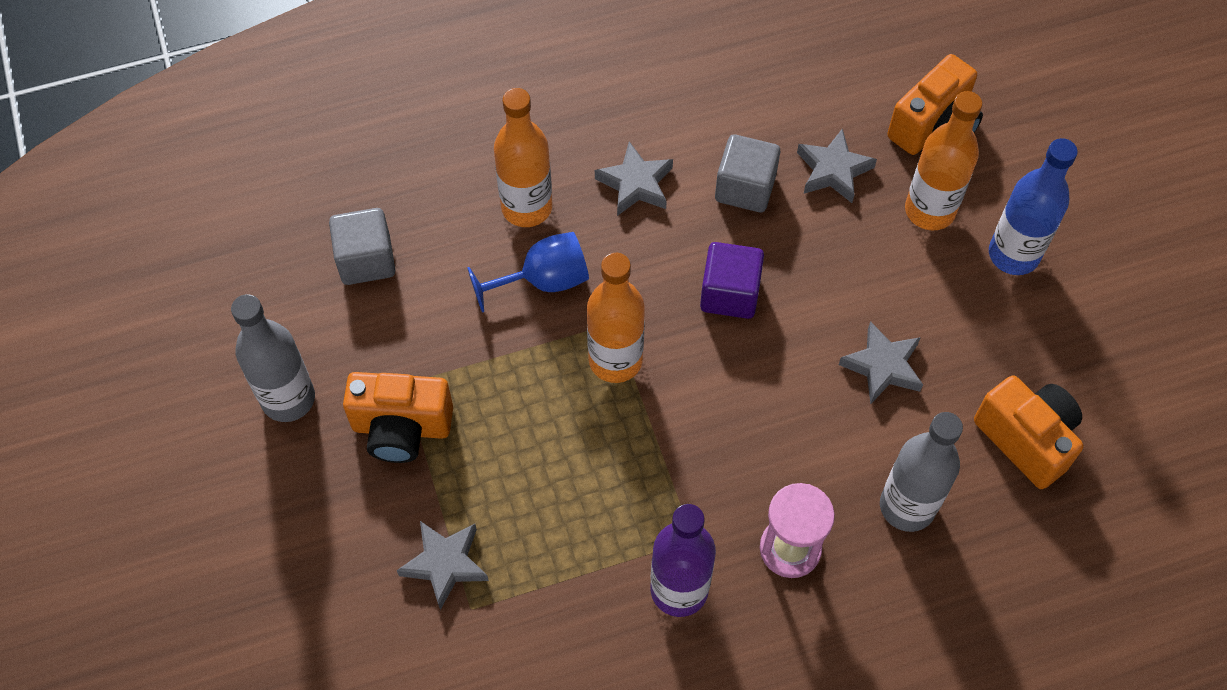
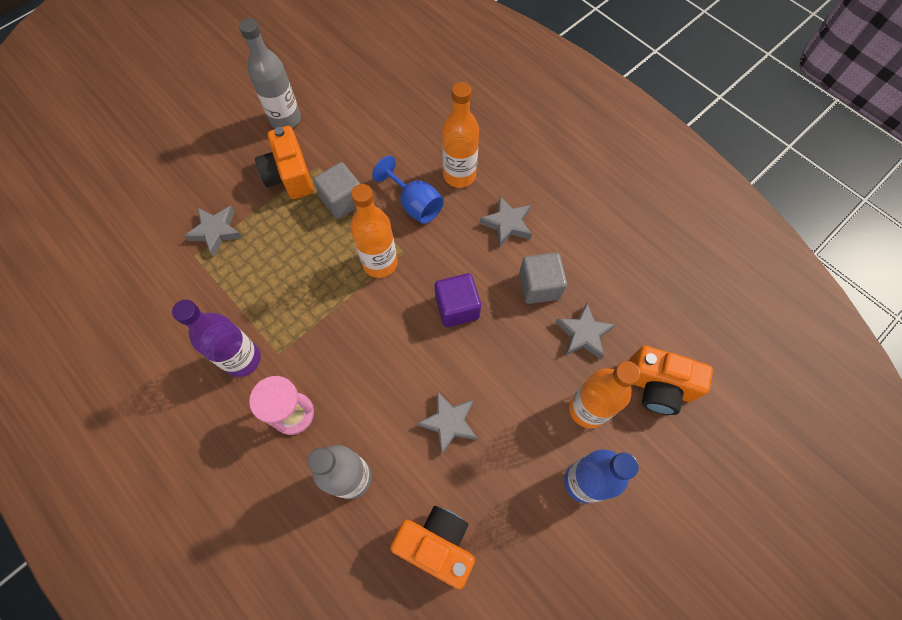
camera: 65 degrees right, 5 degrees up
grey cube [329,208,395,285] -> grey cube moved to [313,162,360,219]
orange camera [974,375,1084,489] -> orange camera turned 90 degrees counterclockwise [390,506,475,589]

